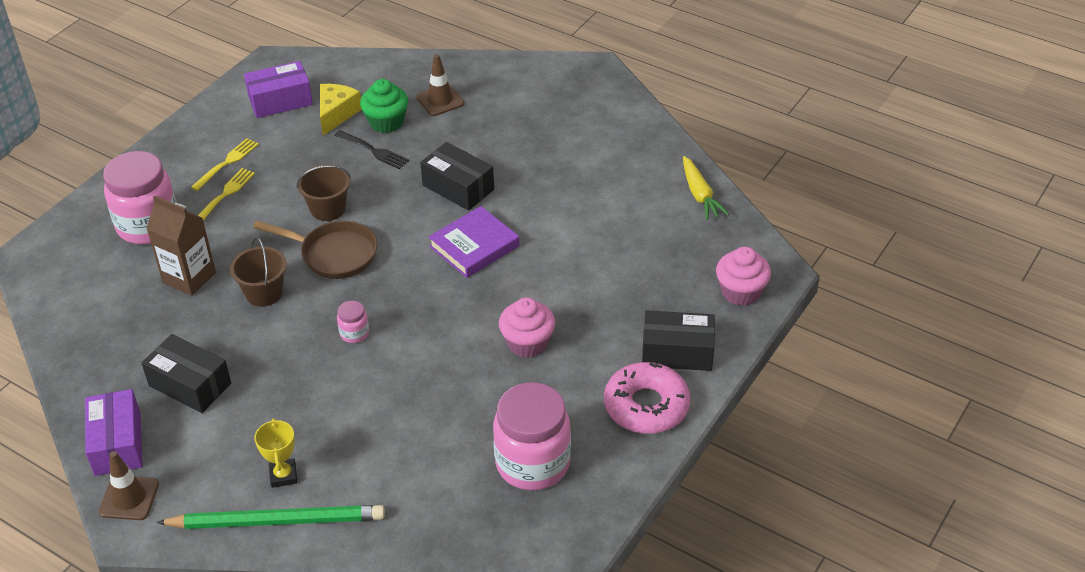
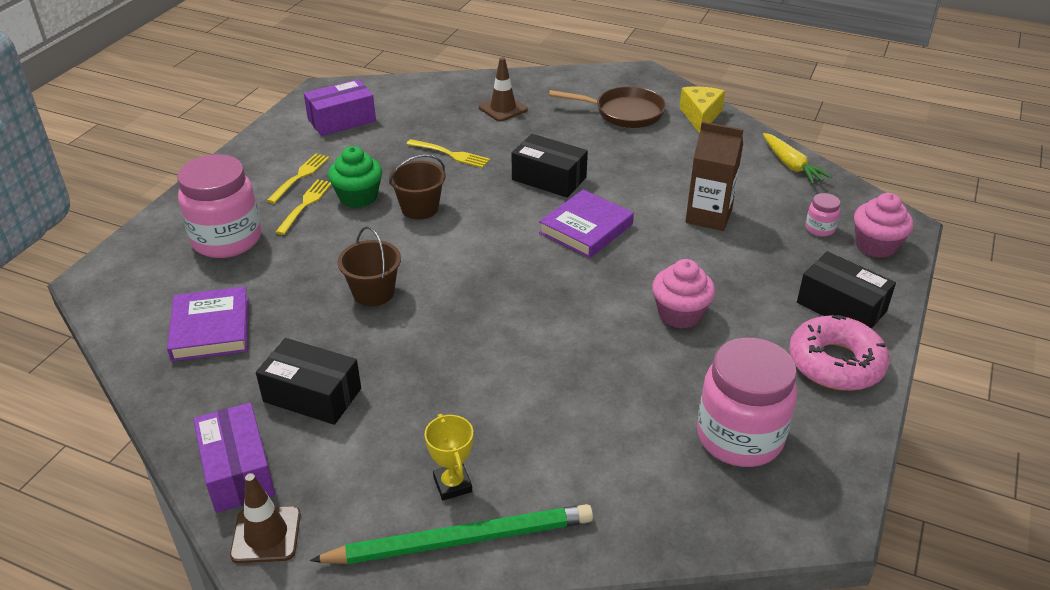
camera: 10 degrees left, 5 degrees down
brown carton [146,196,216,296] -> brown carton moved to [685,122,744,231]
brown pan [253,221,378,279] -> brown pan moved to [549,87,666,128]
yellow cheese [320,84,362,135] -> yellow cheese moved to [679,87,725,134]
black fork [334,130,409,169] -> yellow fork [407,139,490,168]
pink jar [337,301,369,343] -> pink jar moved to [806,193,840,237]
green cupcake [360,79,408,133] -> green cupcake moved to [328,146,382,208]
black box [642,310,715,371] -> black box turned 45 degrees clockwise [797,251,896,329]
none -> purple book [167,286,249,361]

